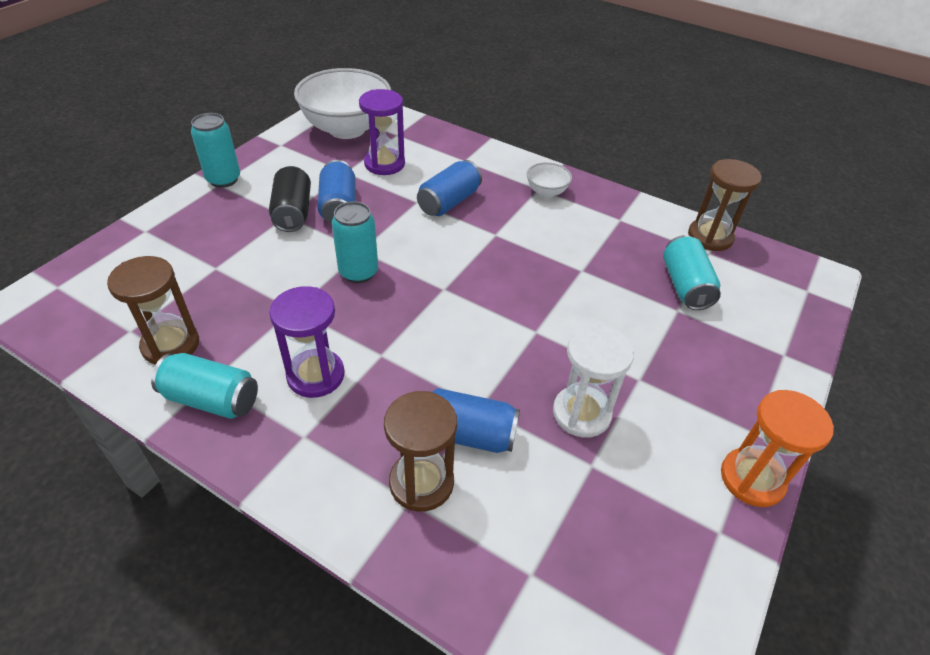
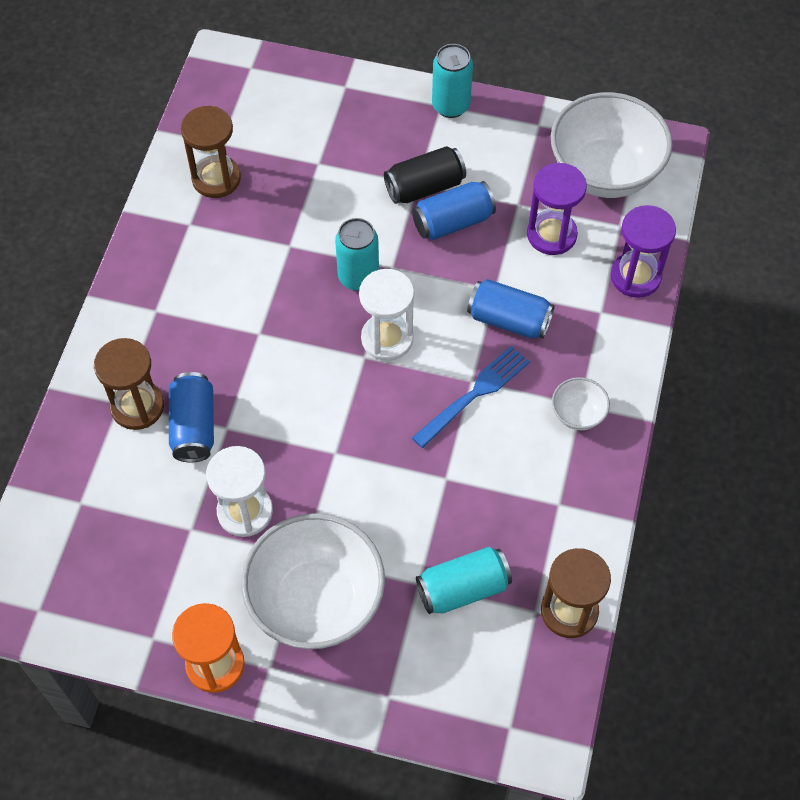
camera: 75 degrees right, 15 degrees up
turquoise can [151,353,258,419] -> none
purple hourglass [269,286,345,398] -> purple hourglass moved to [611,205,676,298]
none -> white bowl [241,513,385,649]
none -> white hourglass [359,269,414,361]
none -> blue fork [412,346,530,448]

